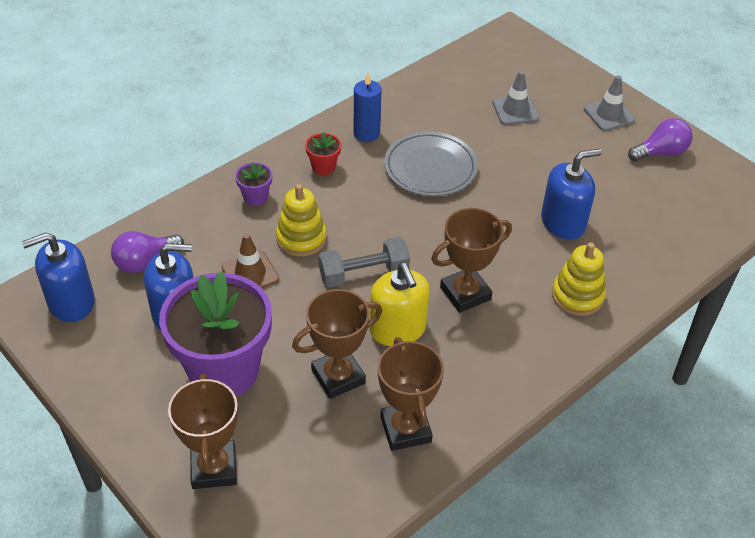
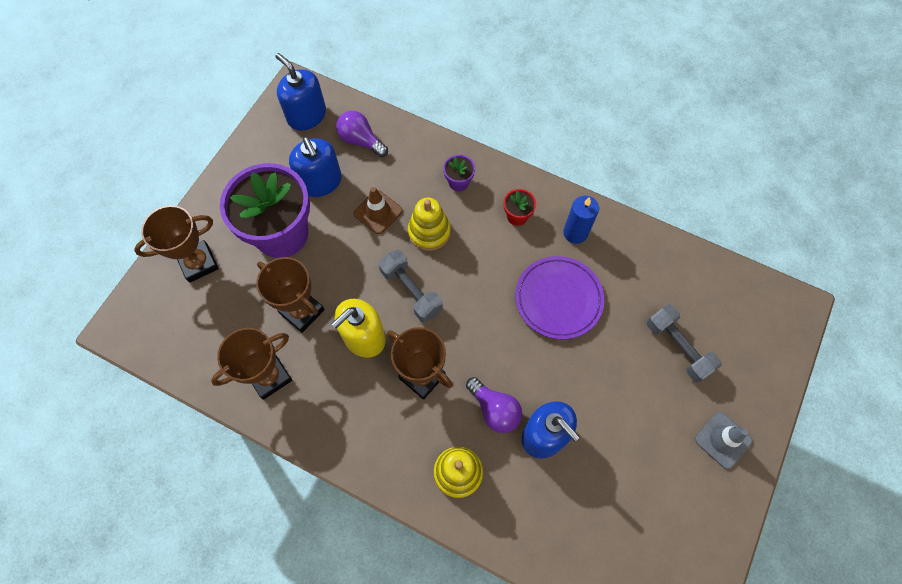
camera: 70 degrees right, 20 degrees up
grey plate [384,131,478,196] -> purple plate [515,256,604,340]
grey traffic cone [493,71,539,125] -> grey dumbbell [647,304,722,383]
purple light bulb [628,118,693,161] -> purple light bulb moved to [466,377,522,433]

